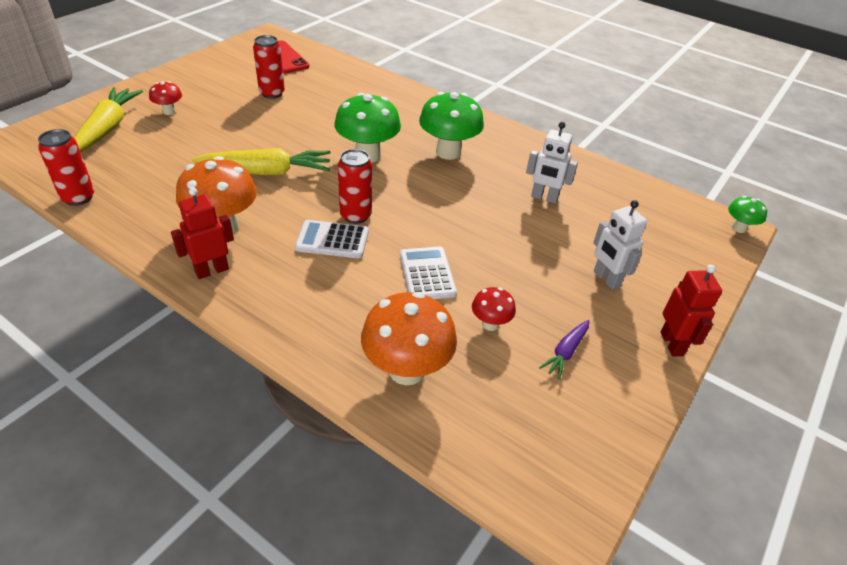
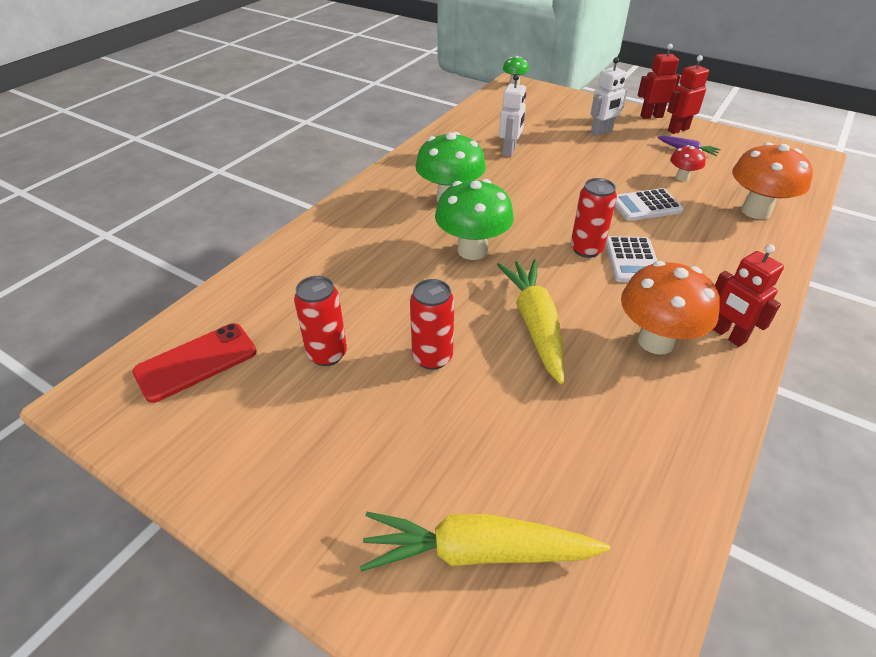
camera: 90 degrees left, 0 degrees up
red can [38,129,94,206] -> red can moved to [410,279,454,370]
red mushroom [149,81,182,115] -> none
none -> red robot [667,55,709,134]

